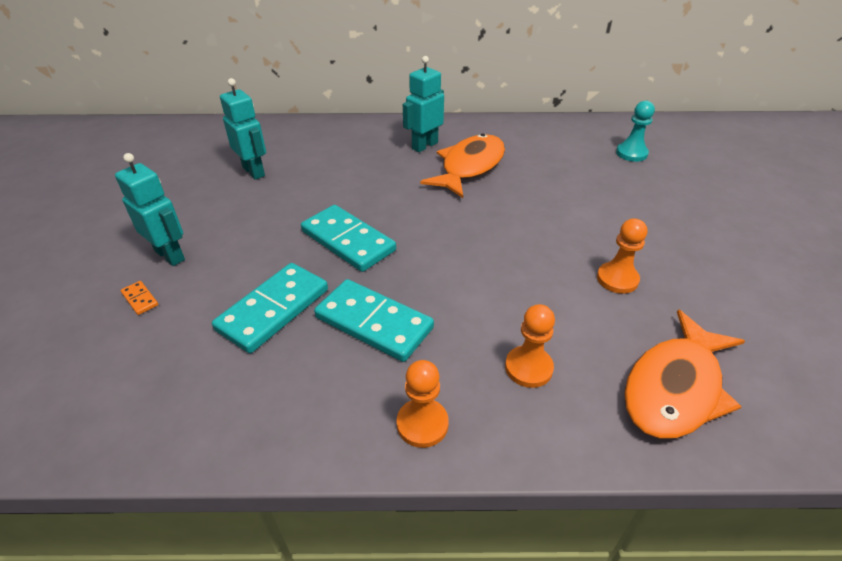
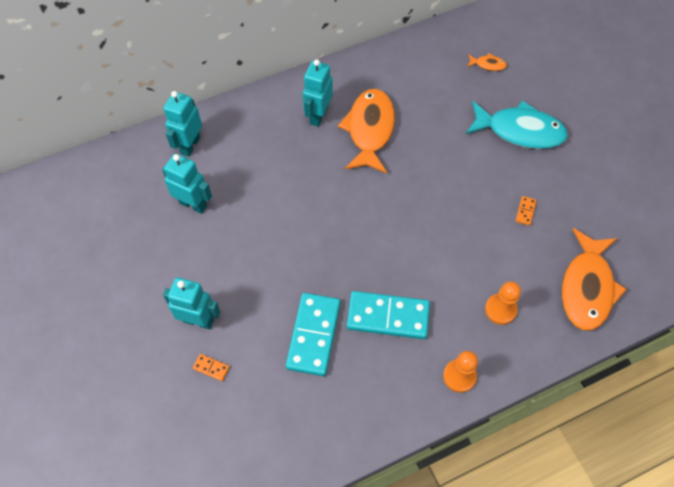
camera: 25 degrees left, 20 degrees up
turquoise domino [301,205,396,272] -> none
orange pawn [597,218,647,294] -> orange domino [516,196,536,226]
turquoise pawn [616,101,655,162] -> orange fish [467,53,507,71]
none -> turquoise robot [163,91,202,157]
none -> turquoise fish [466,101,568,149]

